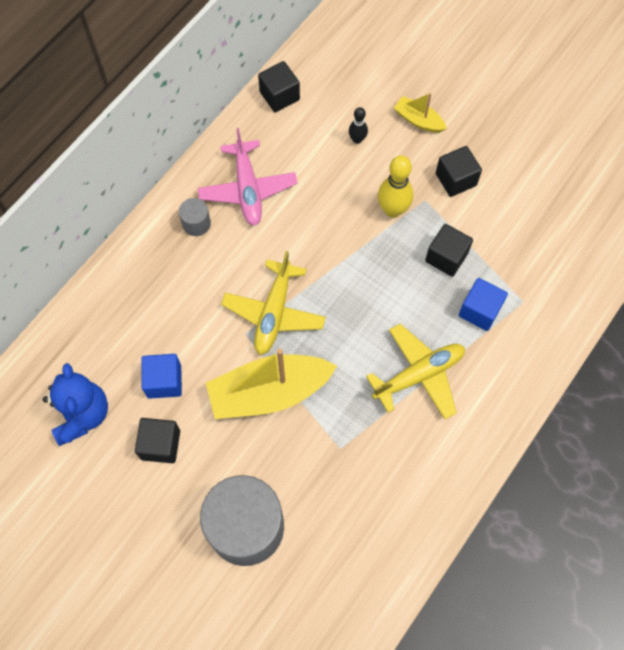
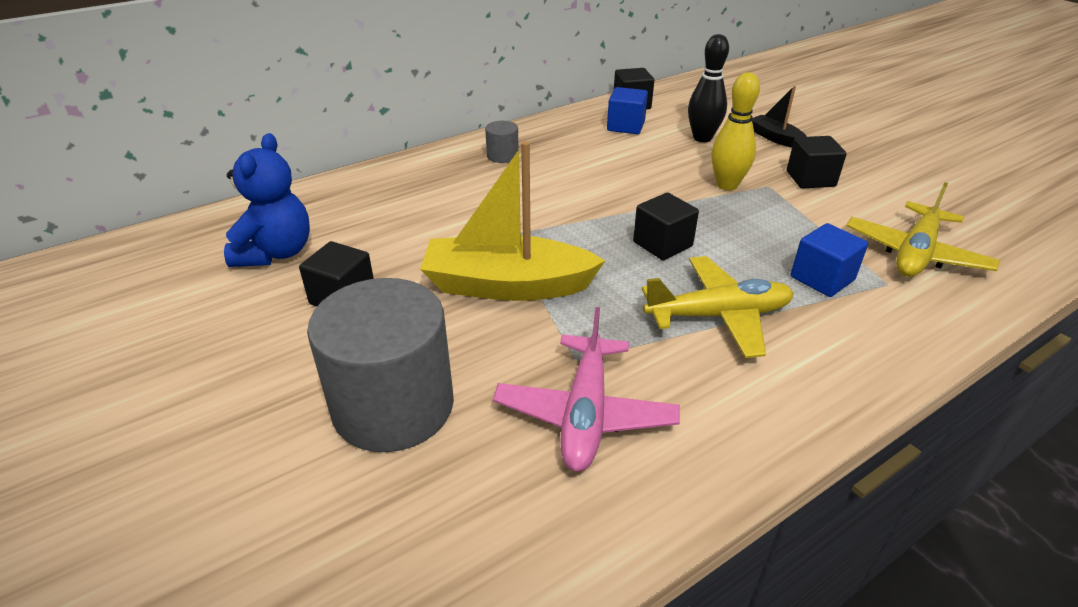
camera: 20 degrees right, 30 degrees down
blue cube [141,354,182,399] -> blue cube moved to [607,87,648,134]
pink plane [198,128,297,226] -> pink plane moved to [493,307,680,472]
yellow plane [221,251,326,355] -> yellow plane moved to [846,182,1000,277]
black bowling pin [349,107,368,144] -> black bowling pin [688,34,729,142], size x1.76
yellow boat [394,93,447,133] -> black boat [752,86,807,148]
black cube [425,224,473,277] -> black cube moved to [633,192,699,260]

